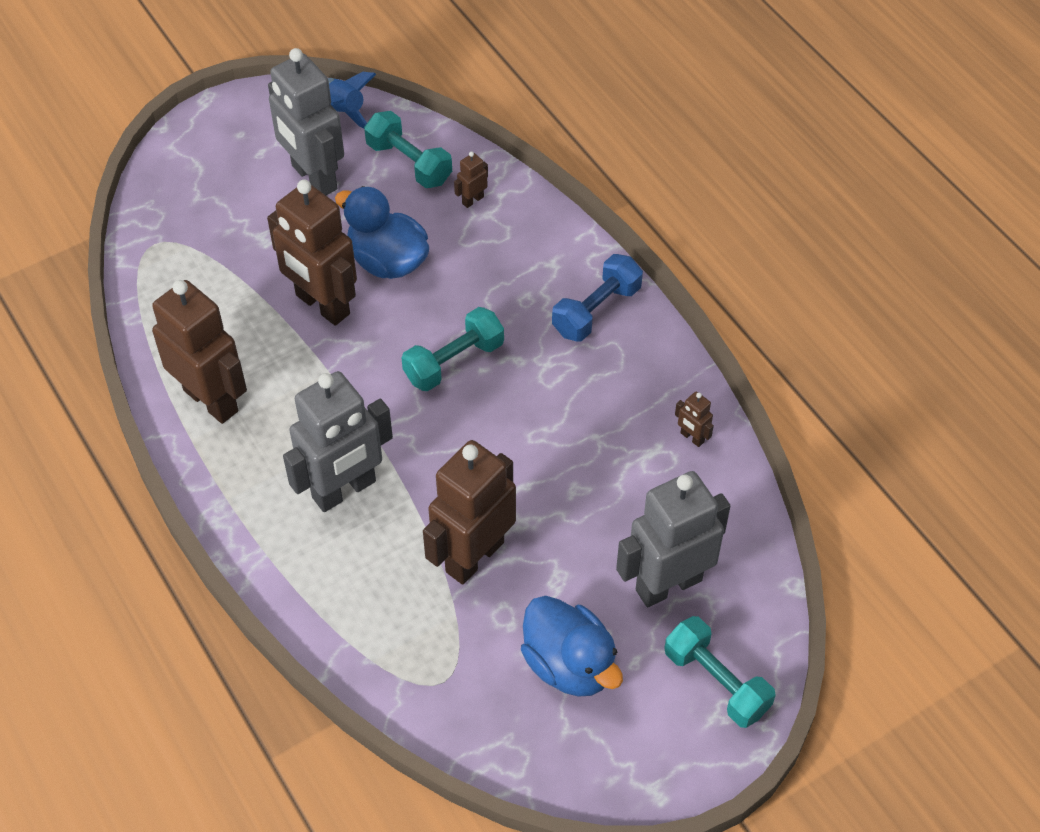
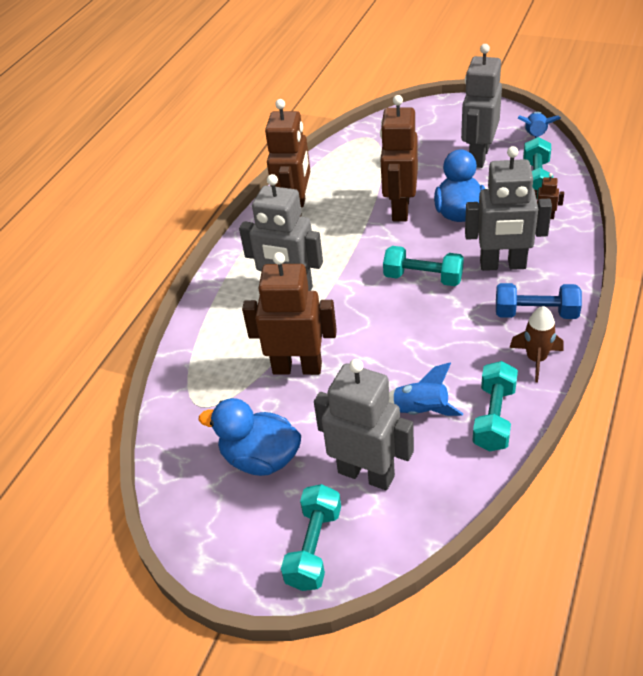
camera: 60 degrees right, 10 degrees down
blue duck [521,596,623,697] -> blue duck turned 90 degrees clockwise [199,398,301,476]
brown robot [675,391,714,447] -> turquoise dumbbell [472,361,518,451]
none -> blue rocket [389,363,463,416]
none -> grey robot [465,146,552,271]
none -> brown rocket [510,306,564,382]

